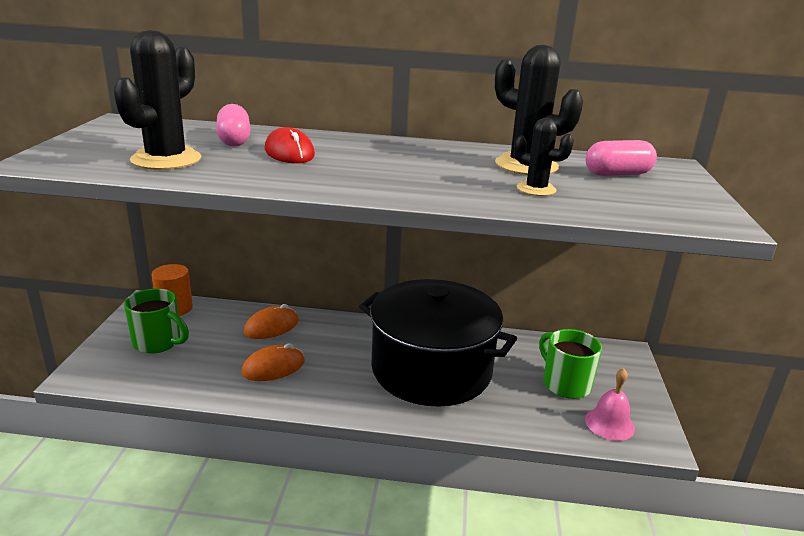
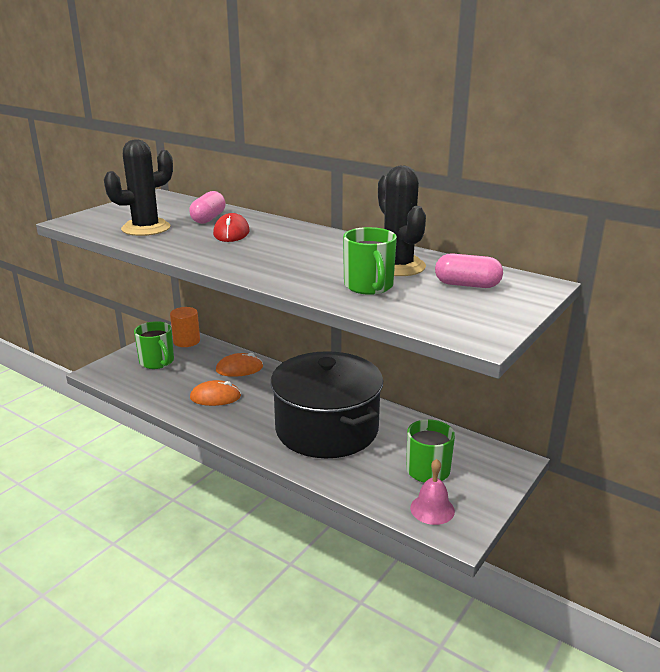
camera: 30 degrees right, 0 degrees up
black cactus [514,118,574,196] -> green mug [343,227,397,295]

